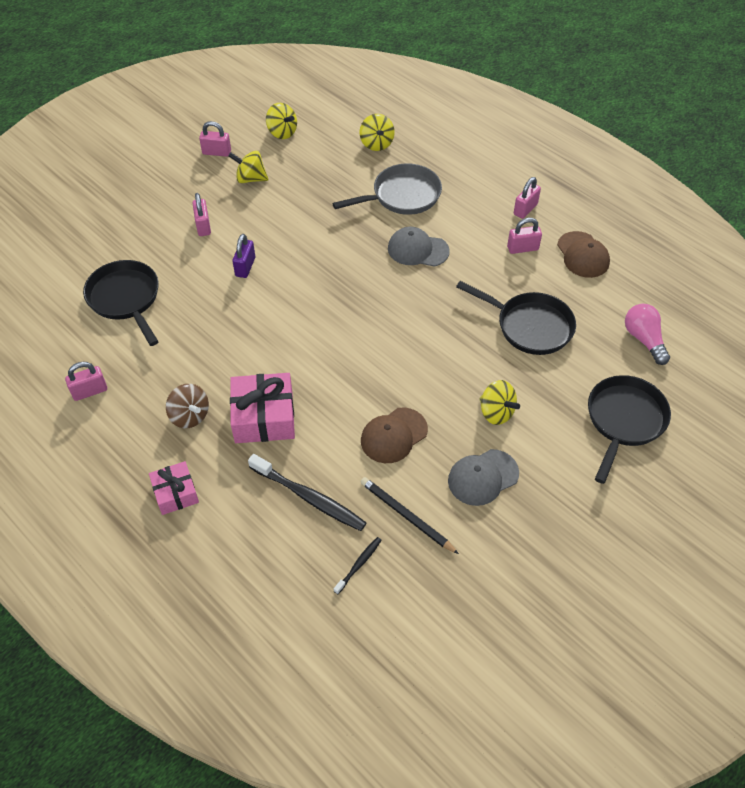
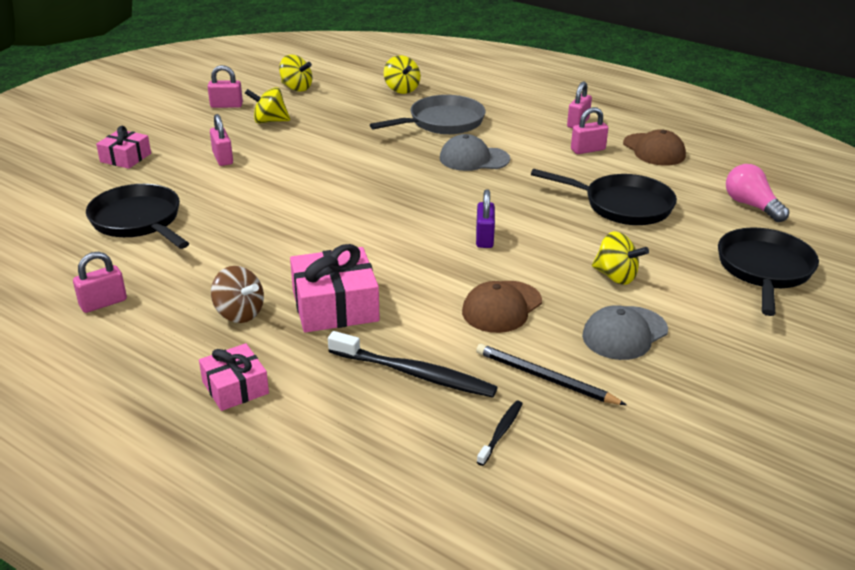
camera: 10 degrees left, 20 degrees down
purple padlock [233,234,255,278] -> purple padlock moved to [476,189,495,248]
none -> pink gift [96,126,151,169]

